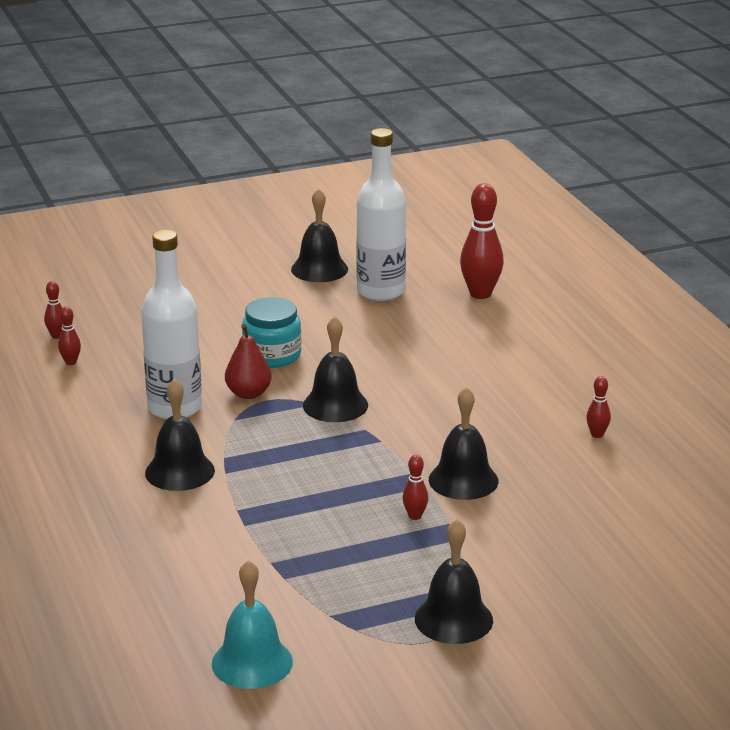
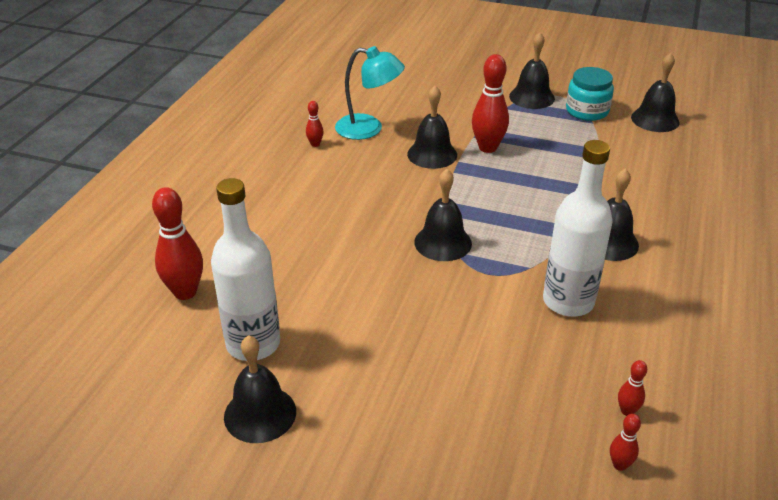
camera: 140 degrees left, 10 degrees up
turquoise bell [212,560,293,689] -> black bell [631,53,679,132]
red pear [225,324,272,399] -> none
turquoise jar [242,297,301,368] -> turquoise jar moved to [566,67,614,121]
red bowling pin [402,455,428,520] -> red bowling pin [472,54,509,153], size x2.05
none -> turquoise lamp [335,46,405,140]

